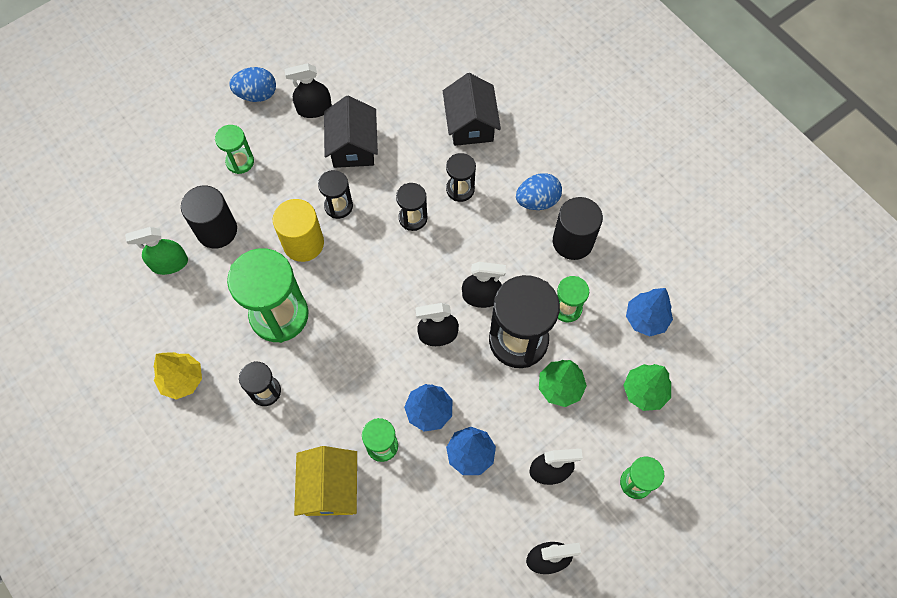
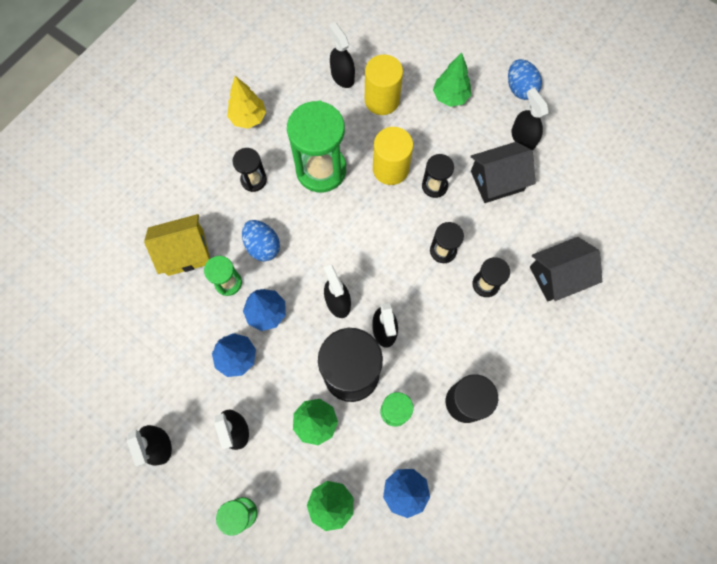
camera: 75 degrees right, 5 degrees up
green spray bottle [125,227,188,275] -> black spray bottle [329,22,355,88]
black cylinder [181,185,237,249] -> yellow cylinder [365,54,403,115]
green hourglass [215,125,254,174] -> green tree [433,53,471,107]
blue egg [516,173,562,210] -> blue egg moved to [242,220,280,261]

